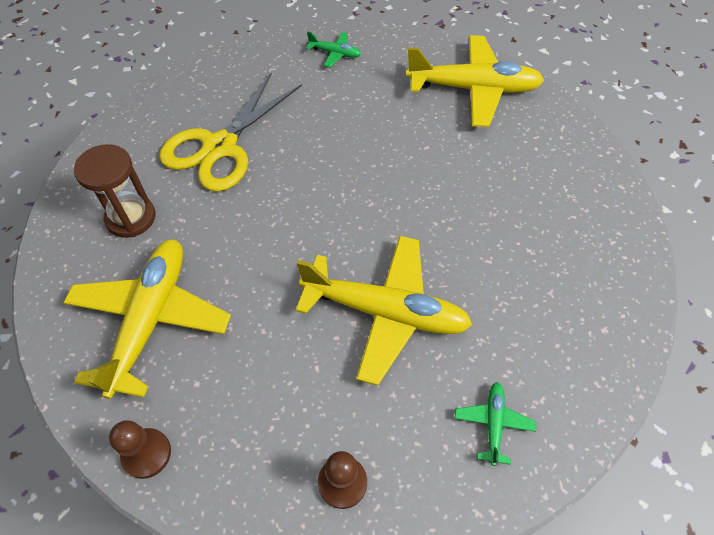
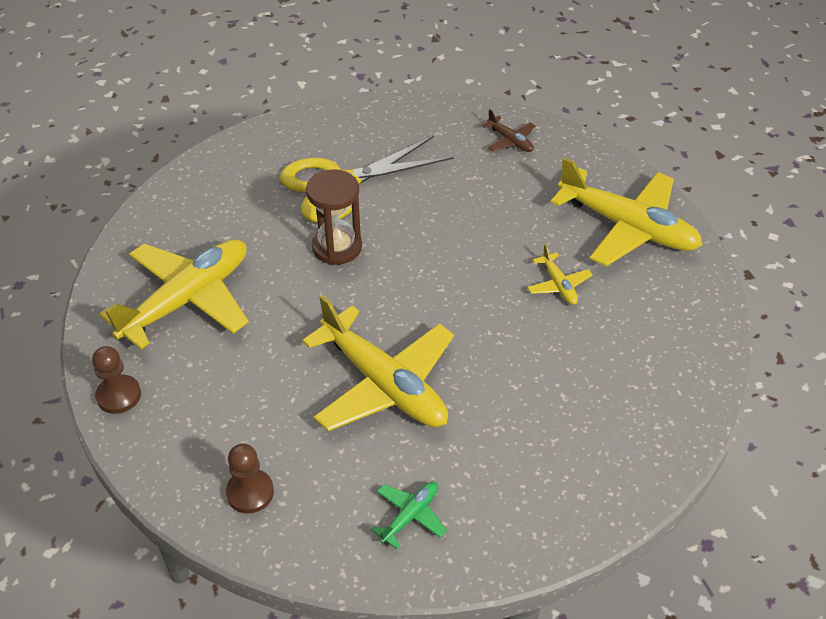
camera: 30 degrees right, 10 degrees down
brown hourglass [74,144,155,238] -> brown hourglass moved to [306,169,362,265]
green plane [306,31,361,67] -> brown plane [482,109,535,152]
none -> yellow plane [527,244,593,305]

